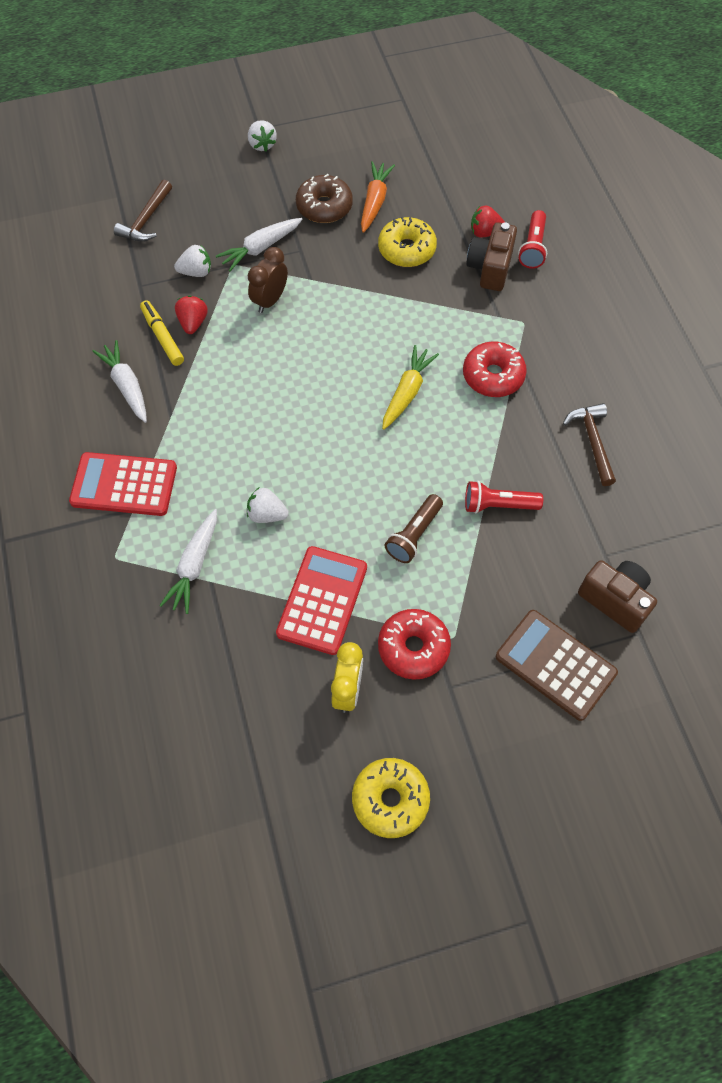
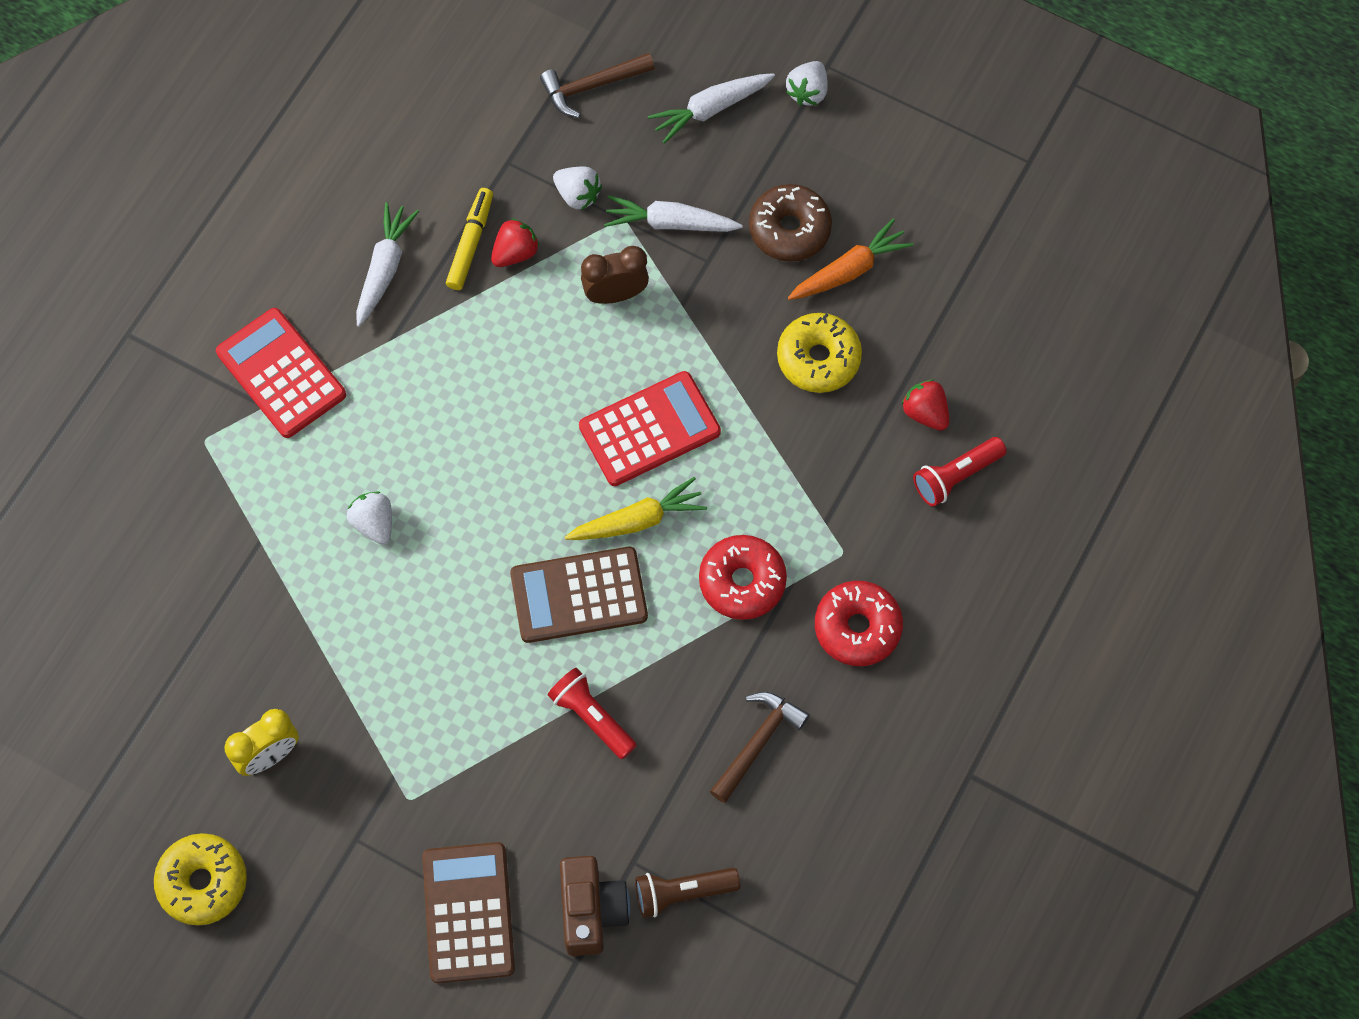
camera: 45 degrees right, 5 degrees up
white carrot [159,509,217,614] -> white carrot moved to [648,73,775,144]
red calculator [276,546,367,655] -> red calculator moved to [579,371,721,486]
red donut [378,609,451,680] -> red donut moved to [815,581,903,666]
brown flashlight [385,494,443,563] -> brown flashlight moved to [635,868,740,918]
brown camera [466,222,517,291] -> none
none -> brown calculator [510,547,648,643]

